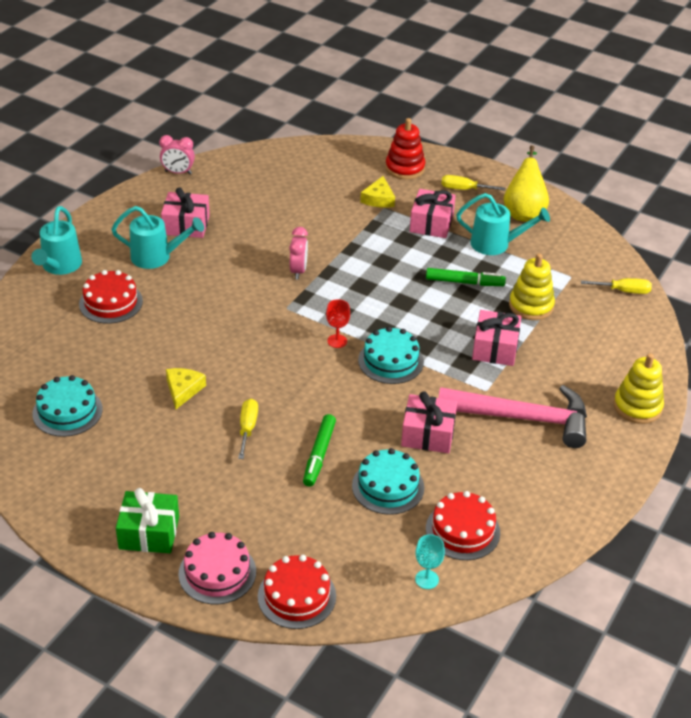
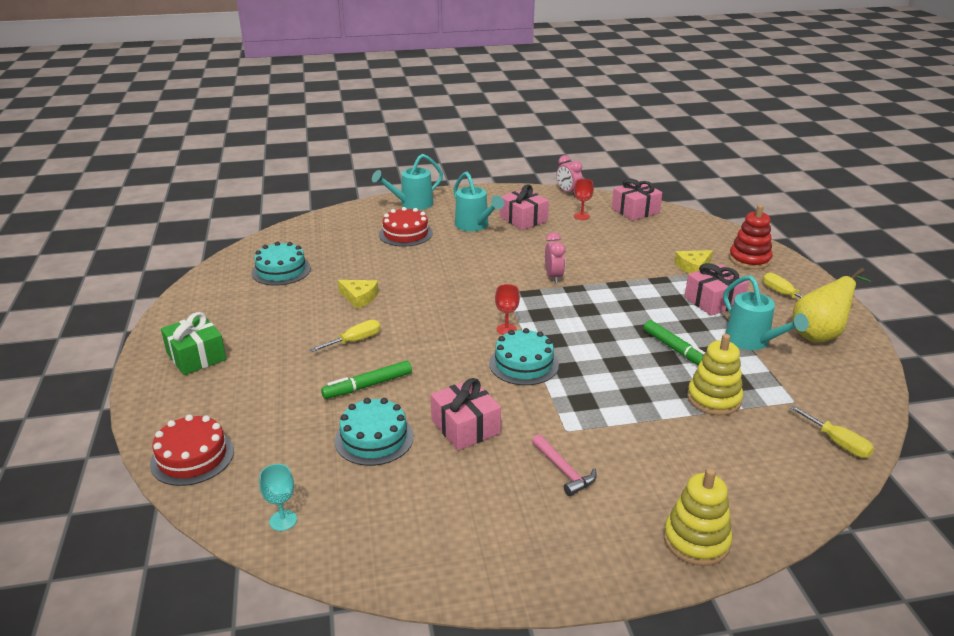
camera: 50 degrees right, 10 degrees down
yellow cheese [166,368,206,409] -> yellow cheese turned 60 degrees clockwise [338,280,379,309]
pink cake [178,532,256,604] -> none
pink clock [289,227,308,280] -> pink clock turned 60 degrees counterclockwise [545,232,566,284]
red cake [426,491,500,560] -> none
pink hammer [438,385,587,448] -> pink hammer [532,434,597,496], size x0.46
pink gift [472,310,521,366] -> pink gift moved to [612,178,662,221]
none -> red goblet [574,179,594,220]

